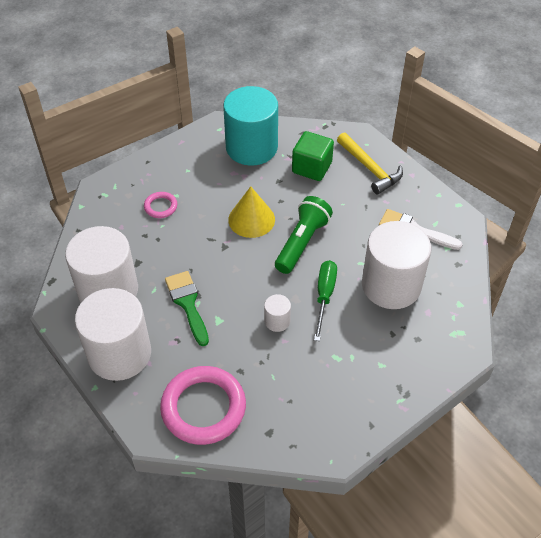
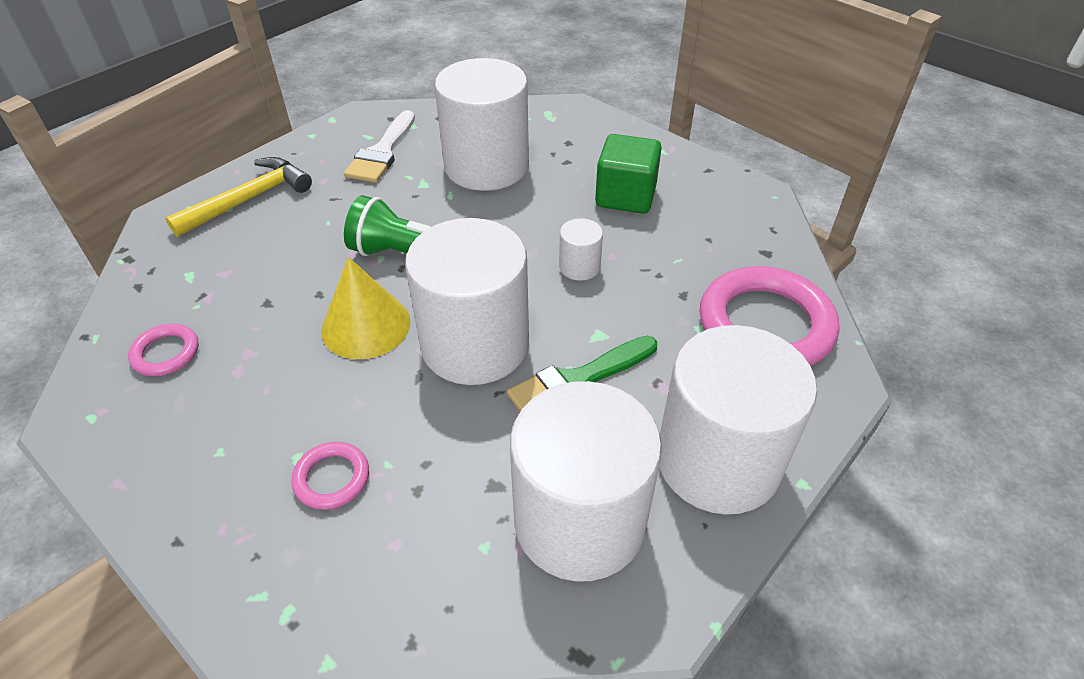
camera: 100 degrees left, 5 degrees down
turquoise cylinder [223,86,278,166] -> pink ring [128,324,199,376]
green cube [292,131,334,181] -> green cube moved to [595,134,662,214]
green screwdriver [314,260,337,341] -> none
none -> white cylinder [405,218,529,385]

